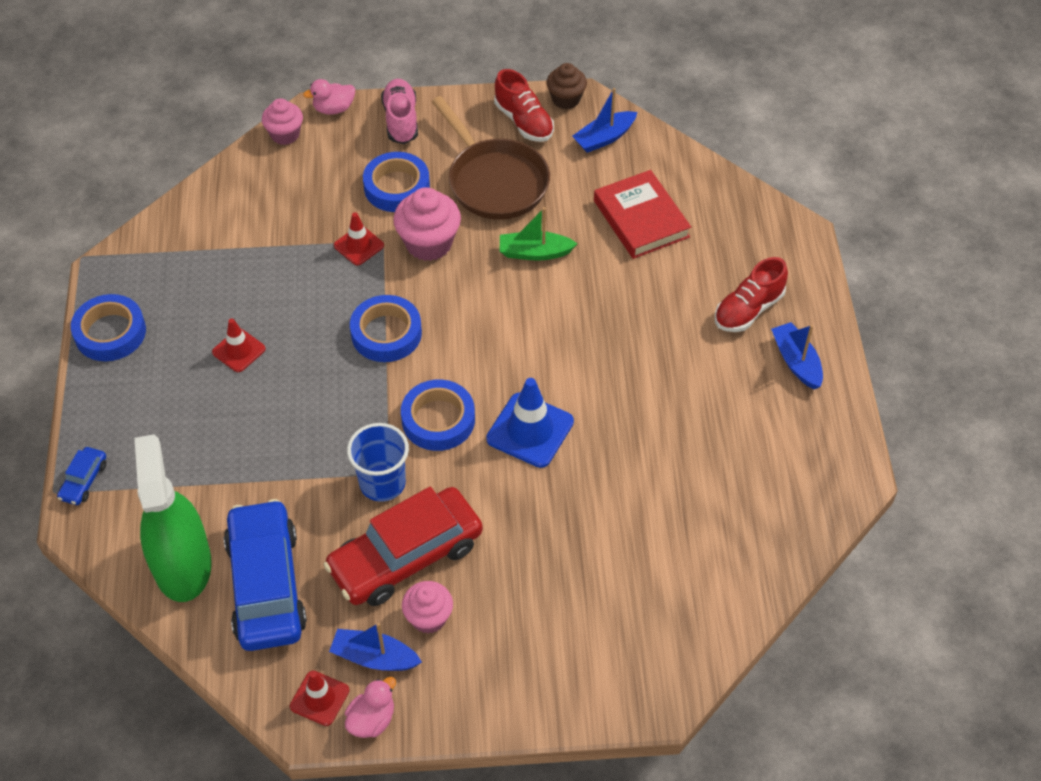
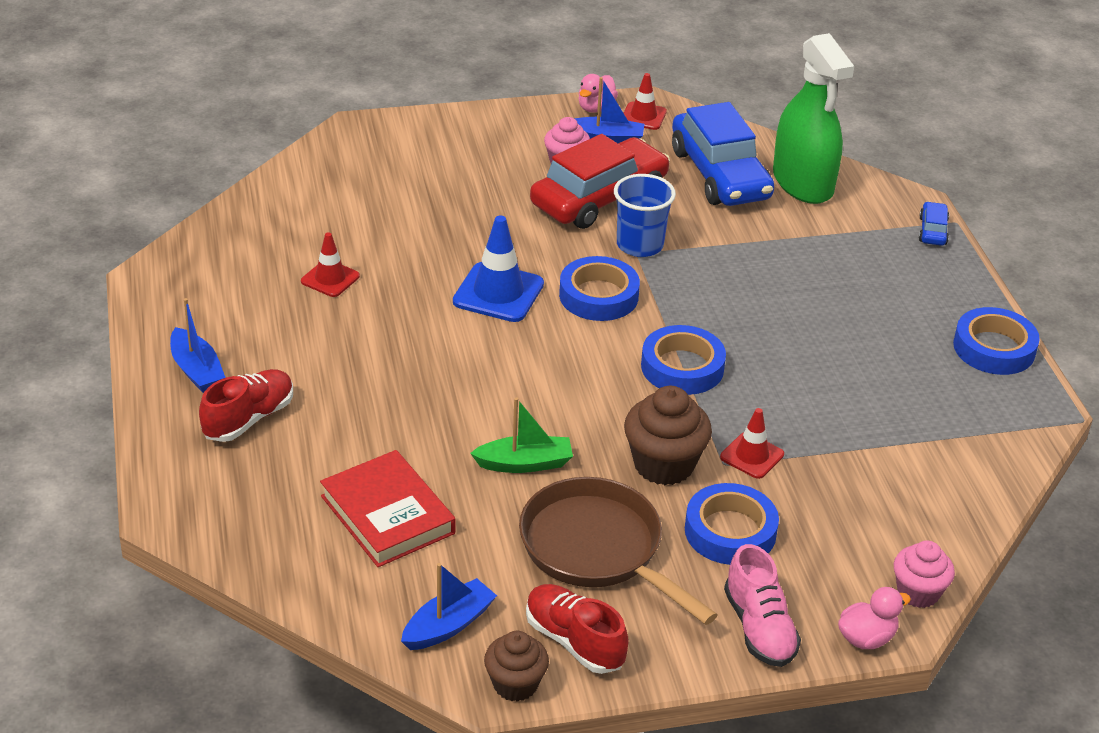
camera: 170 degrees right, 15 degrees down
red traffic cone [212,318,266,372] -> red traffic cone moved to [301,232,360,297]
pink cupcake [393,187,461,261] -> brown cupcake [624,386,712,485]

